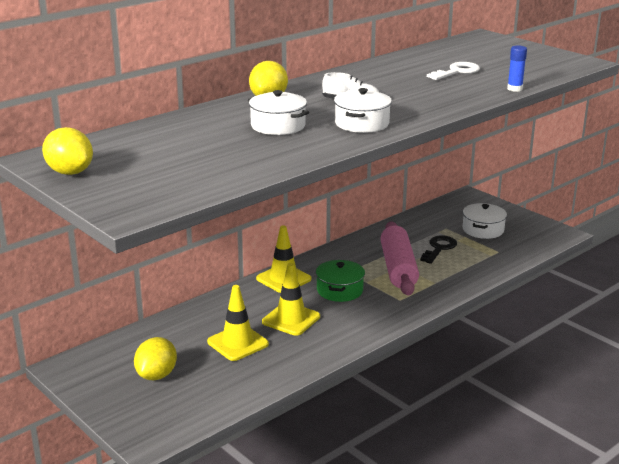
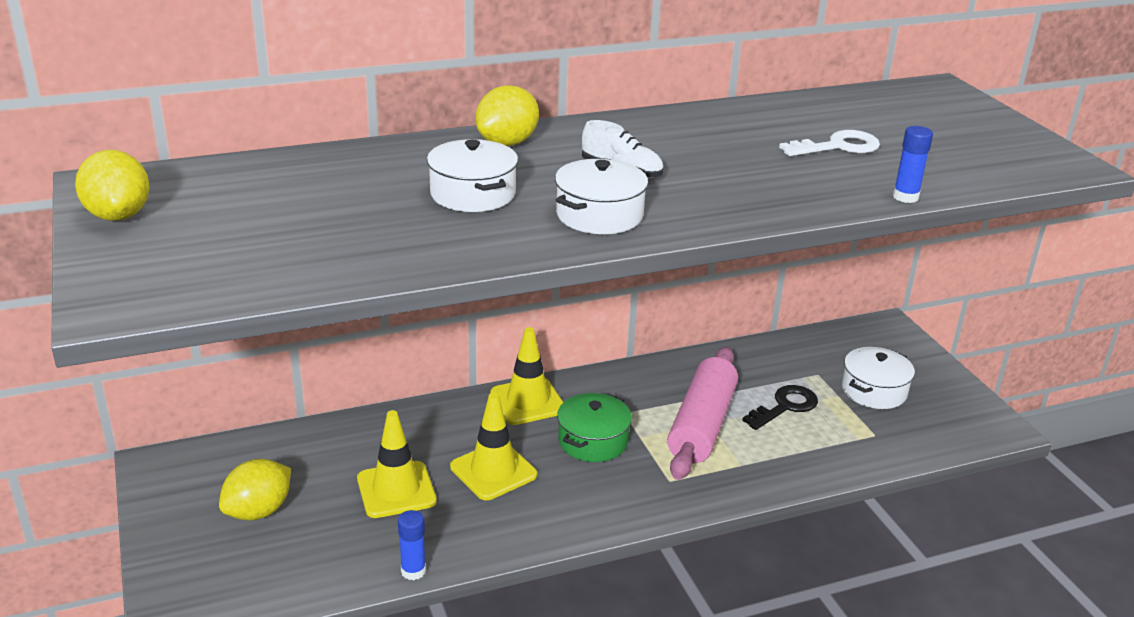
camera: 20 degrees right, 5 degrees up
none -> blue glue stick [398,510,426,580]

